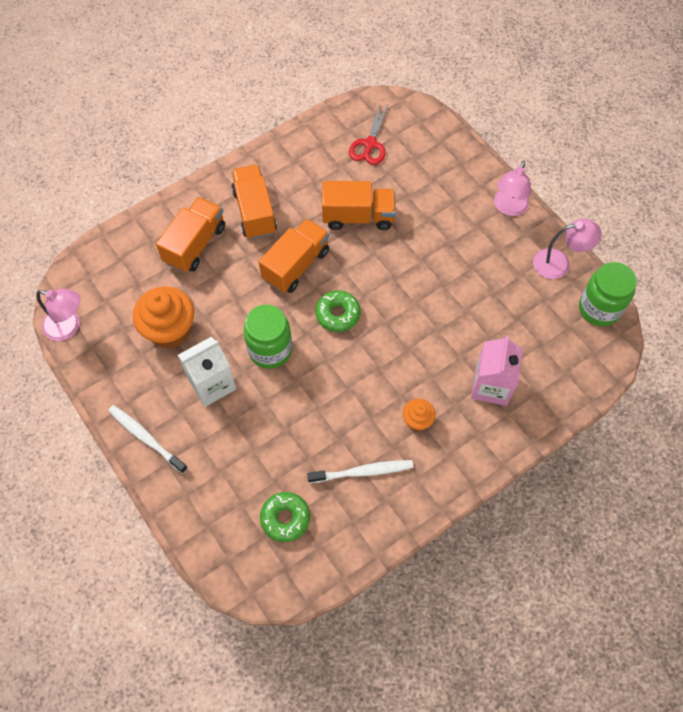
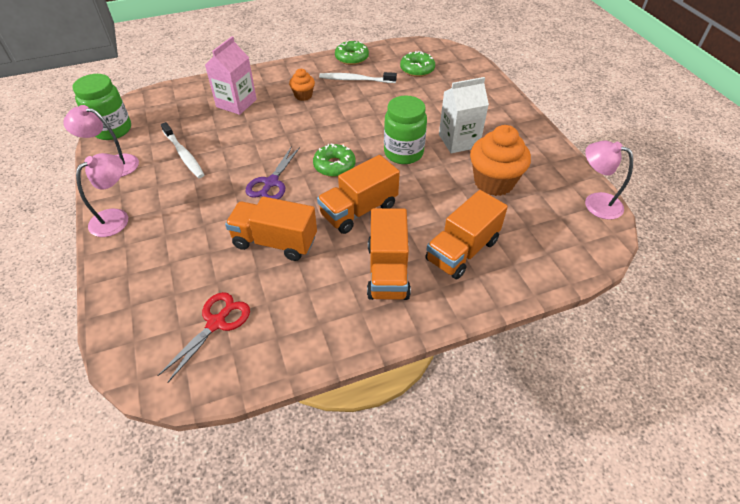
camera: 165 degrees left, 15 degrees down
white toothbrush [108,405,188,474] -> white toothbrush moved to [161,122,204,178]
none -> purple scissors [246,146,300,199]
none -> green donut [335,41,369,65]

